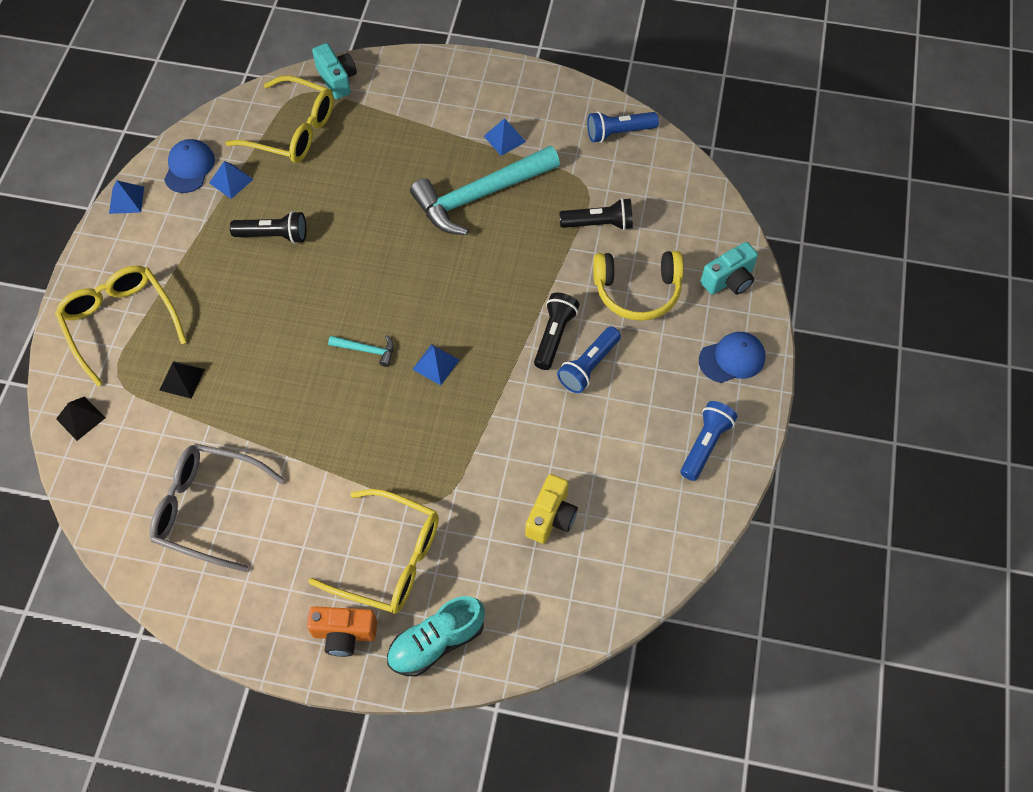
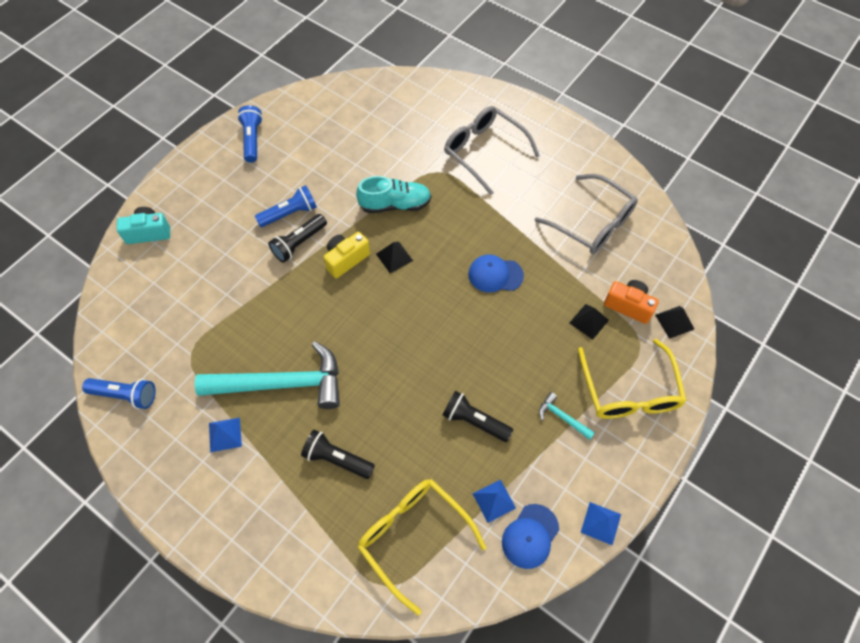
camera: 155 degrees left, 0 degrees up
orange camera [307,606,377,657] -> orange camera moved to [604,280,659,324]
yellow glasses [308,489,439,614] -> grey glasses [444,106,540,195]
turquoise camera [312,43,357,99] -> none
turquoise hammer [328,335,394,367] -> turquoise hammer moved to [539,392,595,440]
turquoise shoe [387,596,485,676] -> turquoise shoe moved to [356,176,431,213]
blue pyramid [412,344,459,385] -> black pyramid [376,242,413,273]
yellow camera [526,474,578,544] -> yellow camera moved to [324,232,370,278]
black flashlight [559,198,633,230] -> black flashlight moved to [301,430,375,479]
yellow headphones [593,251,683,321] -> none
blue flashlight [681,401,737,481] -> blue flashlight turned 120 degrees clockwise [237,105,263,163]
blue cap [699,332,765,383] -> blue cap moved to [468,254,524,292]

